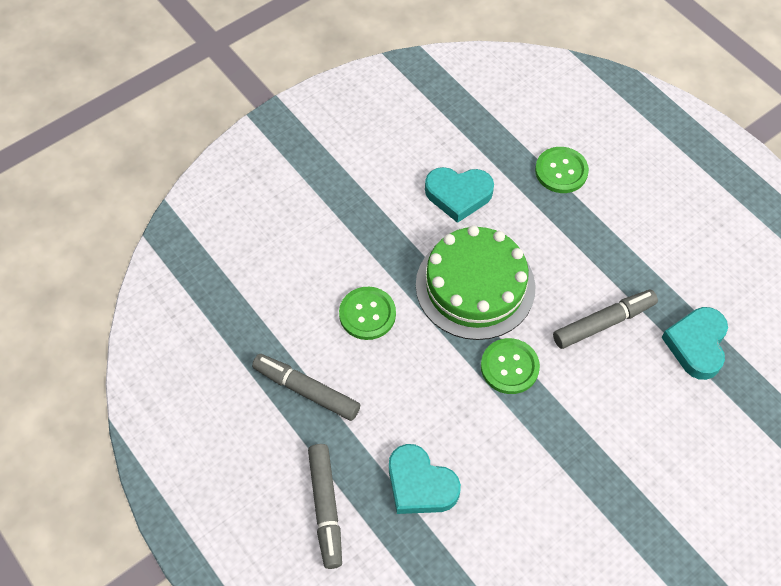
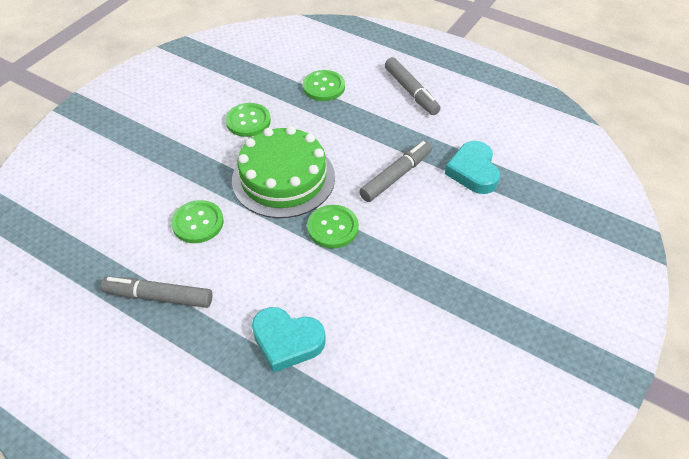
camera: 20 degrees left, 10 degrees down
grey marker [308,444,342,569] -> grey marker moved to [385,57,440,115]
turquoise heart [425,167,494,223] -> green button [225,103,271,137]

